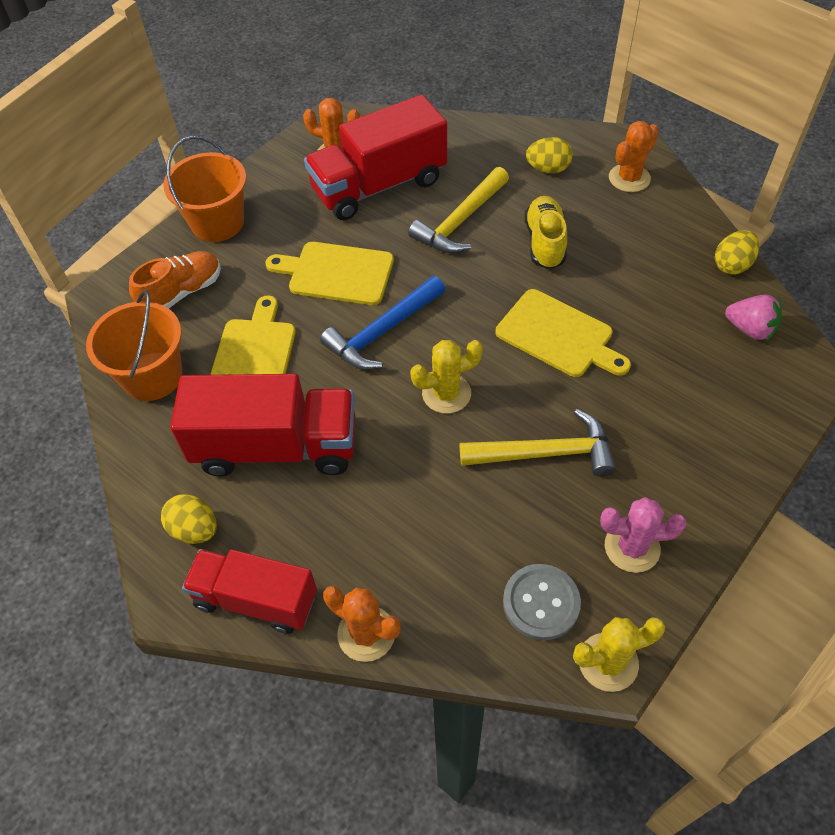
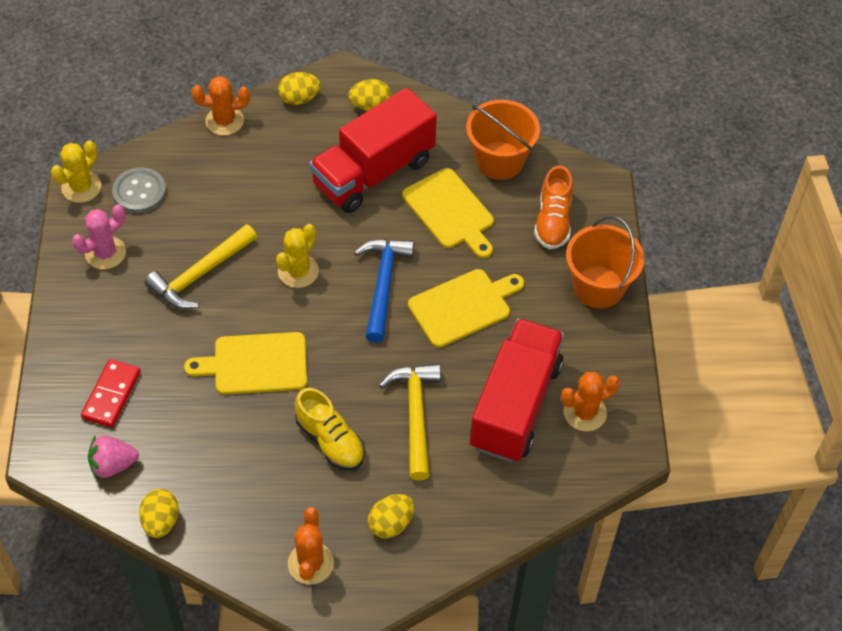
camera: 135 degrees right, 0 degrees up
red truck [182,549,317,634] -> yellow egg [278,72,321,105]
none -> red domino [81,359,141,427]

